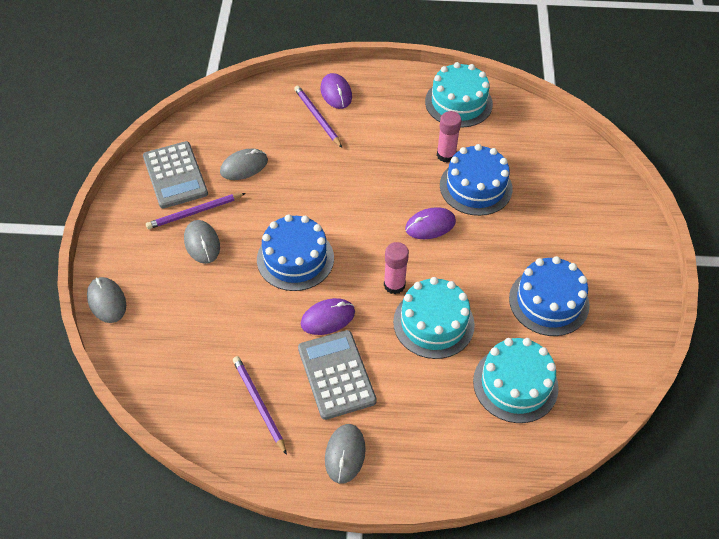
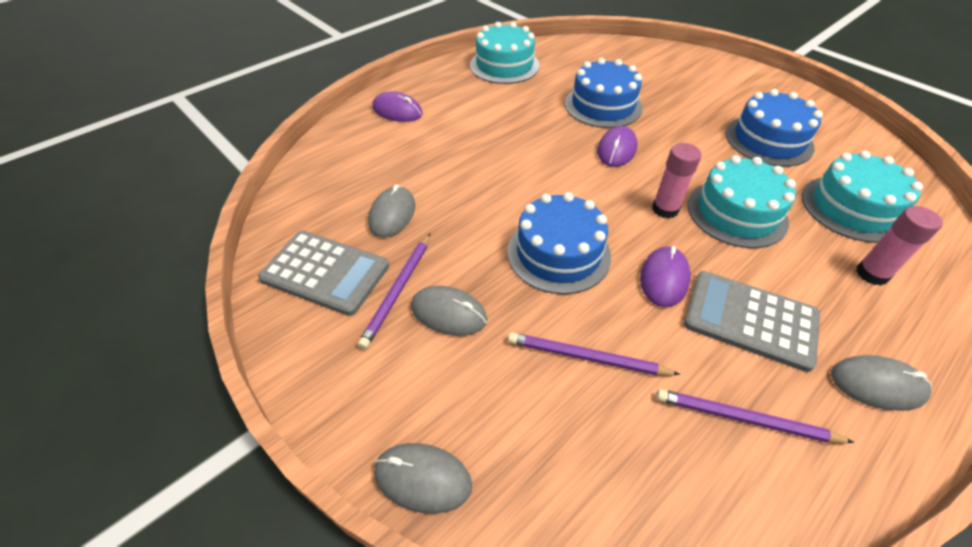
camera: 45 degrees left, 5 degrees down
purple pencil [294,86,342,147] -> purple pencil moved to [508,332,680,375]
grey mouse [325,424,366,484] -> grey mouse turned 45 degrees counterclockwise [831,355,932,411]
pink glue stick [437,111,462,163] -> pink glue stick moved to [856,206,943,285]

